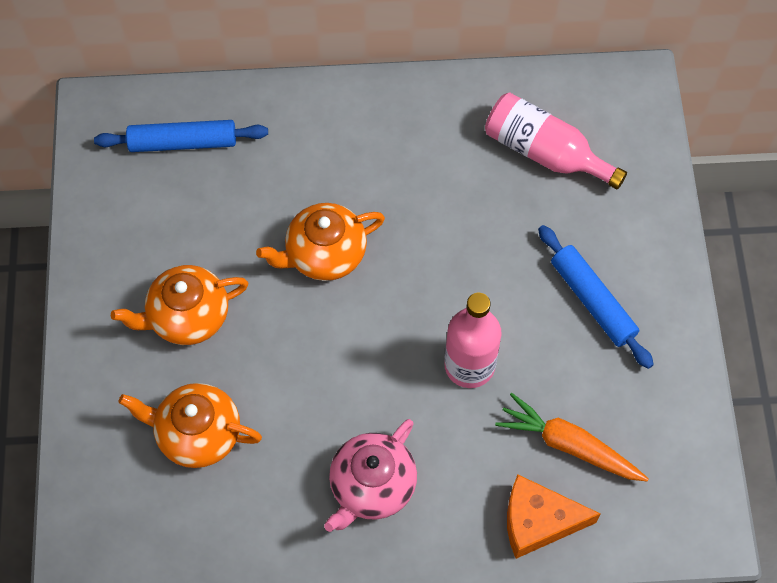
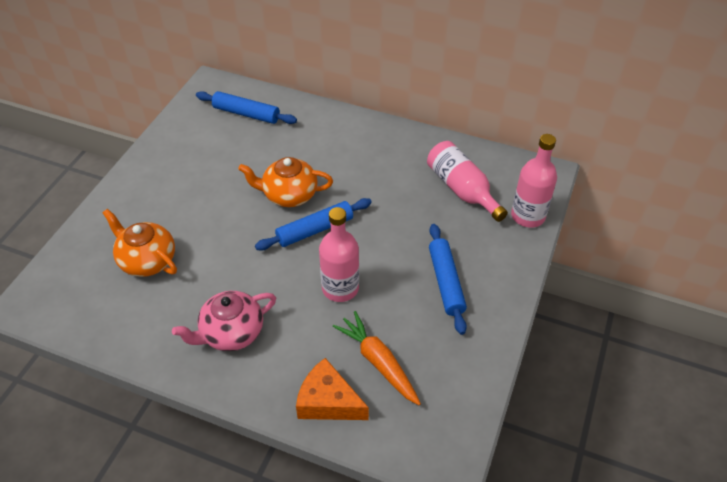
camera: 25 degrees right, 15 degrees down
orange teapot [111,265,249,345] -> none
none -> blue rolling pin [255,198,372,251]
none -> pink bottle [511,134,557,228]

